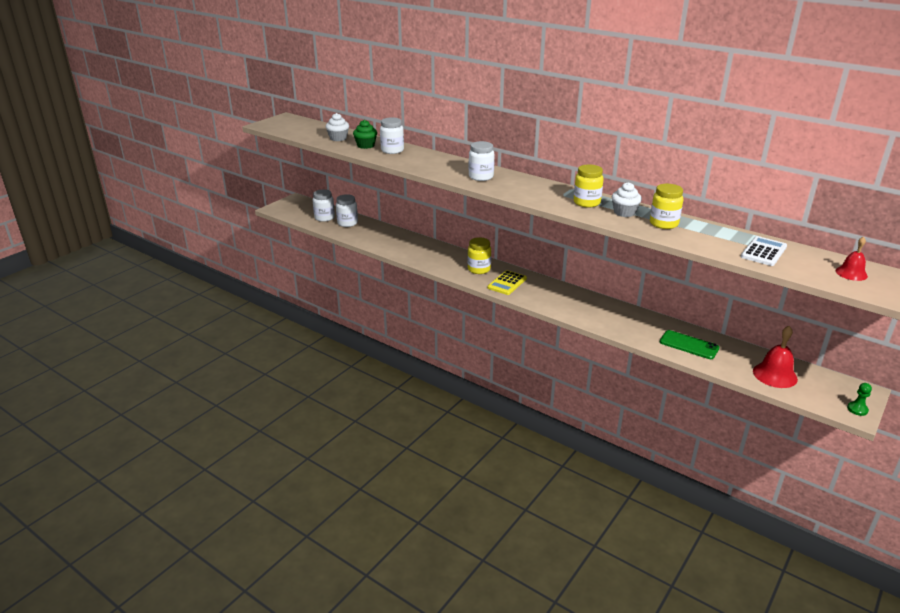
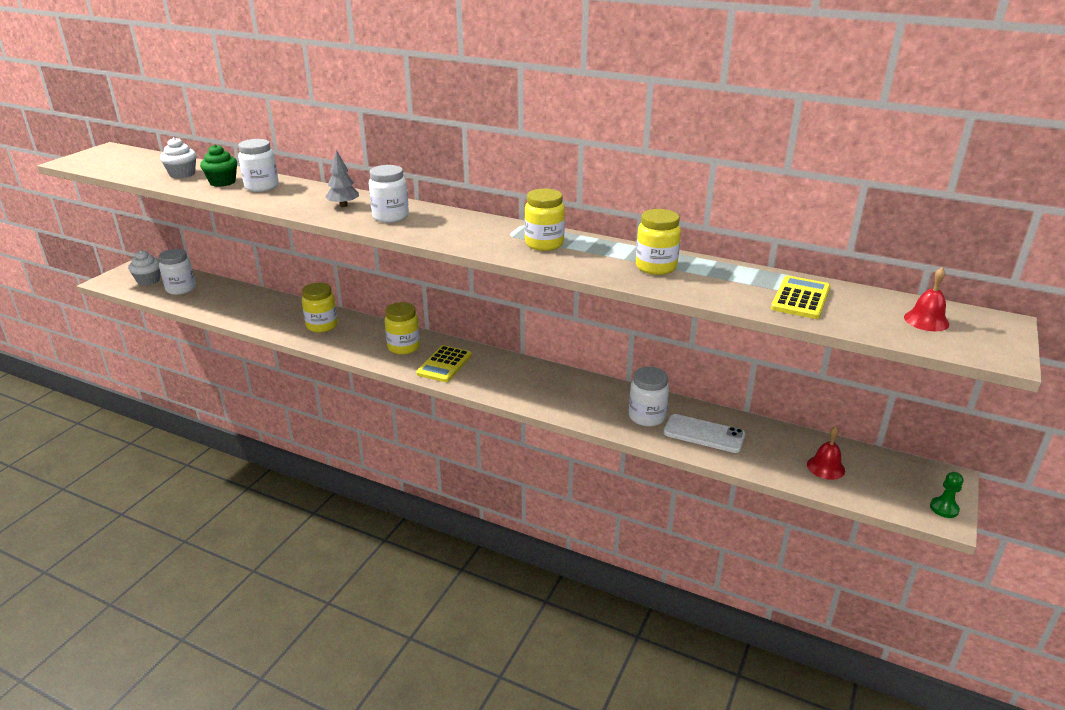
camera: 10 degrees left, 0 degrees up
white jar [336,194,358,227] -> white jar moved to [629,367,669,427]
white cupcake [612,182,642,217] -> white cupcake moved to [128,250,160,285]
green phone [660,330,719,359] -> white phone [664,414,745,453]
white calculator [741,236,787,266] -> yellow calculator [771,276,831,319]
red bell [753,326,798,388] -> red bell [807,426,845,480], size x0.62
none -> yellow jar [302,283,338,333]
none -> grey tree [325,150,359,207]

